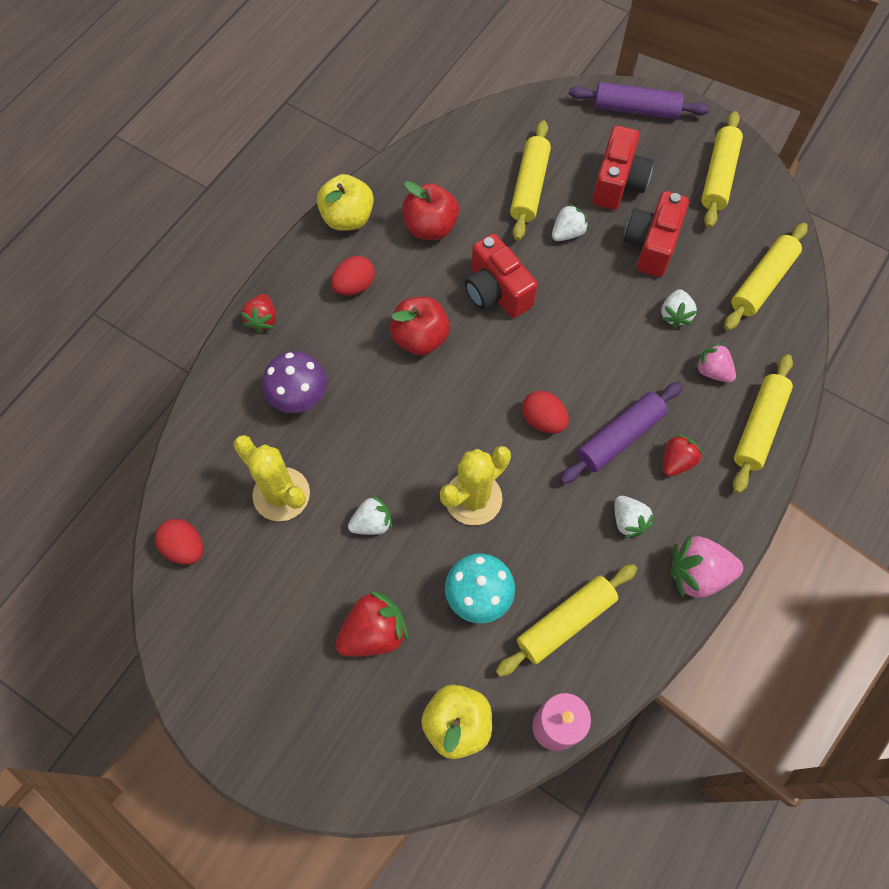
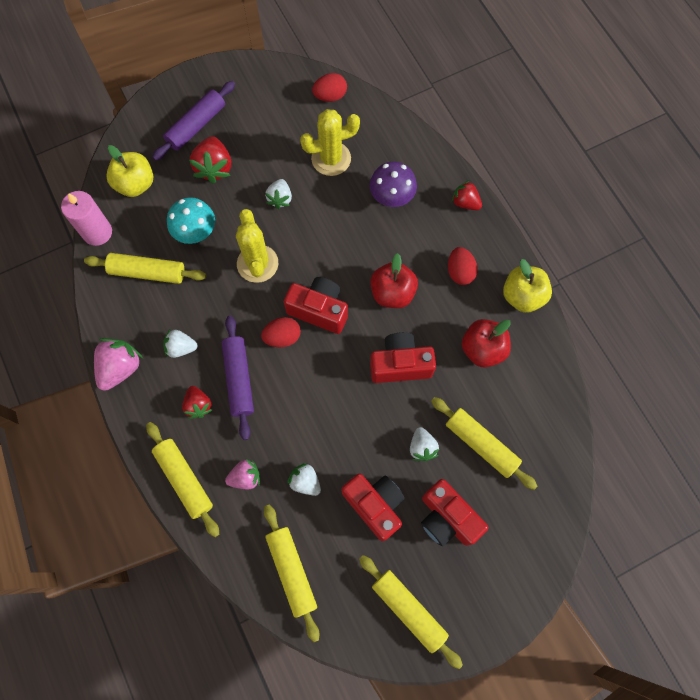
camera: 120 degrees right, 5 degrees up
yellow rolling pin [496,564,637,677] -> yellow rolling pin turned 75 degrees counterclockwise [84,253,206,284]
purple rolling pin [569,82,710,119] -> purple rolling pin moved to [152,81,235,161]
none -> red camera [284,277,348,334]

